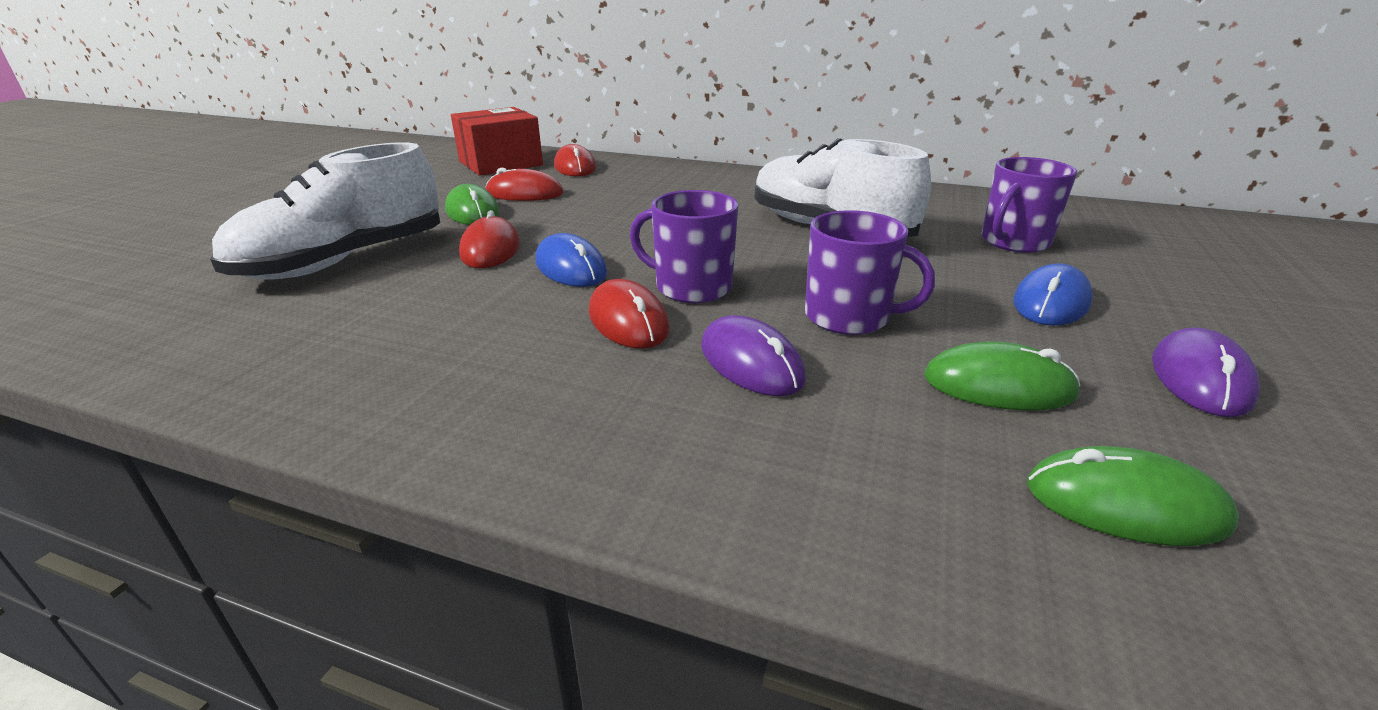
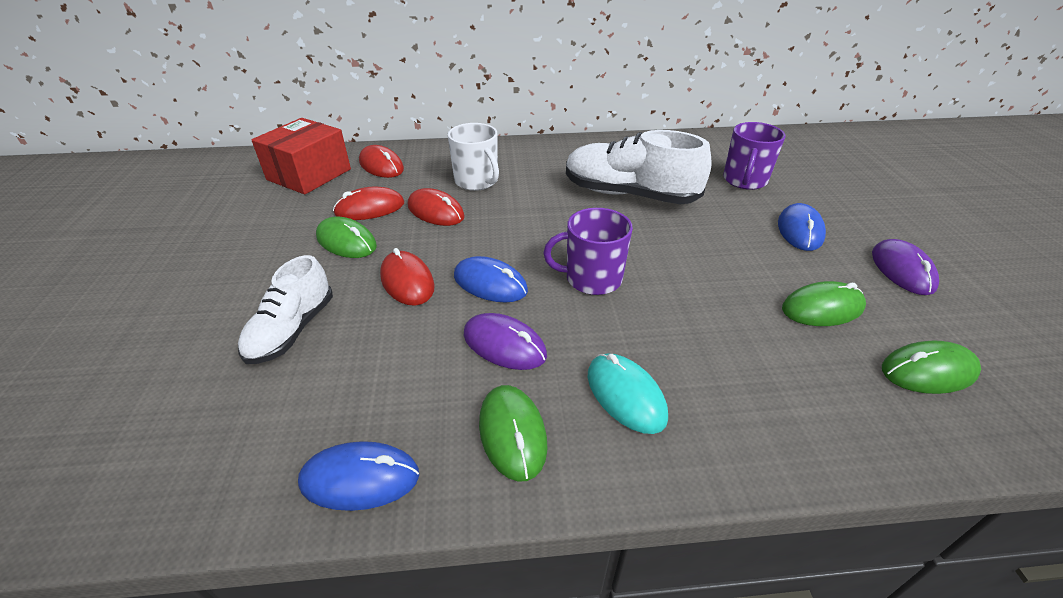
camera: 25 degrees left, 10 degrees up
white shoe [210,142,440,280] -> white shoe [238,255,333,364], size x0.62
red mouse [589,279,670,349] -> red mouse moved to [408,188,465,226]
purple mouse [701,315,806,396] -> purple mouse moved to [464,313,547,370]
purple mug [805,210,935,335] -> none
none -> blue mouse [298,441,419,511]
none -> white mug [448,123,499,191]
none -> green mouse [479,385,548,482]
none -> turquoise mouse [588,353,668,434]

